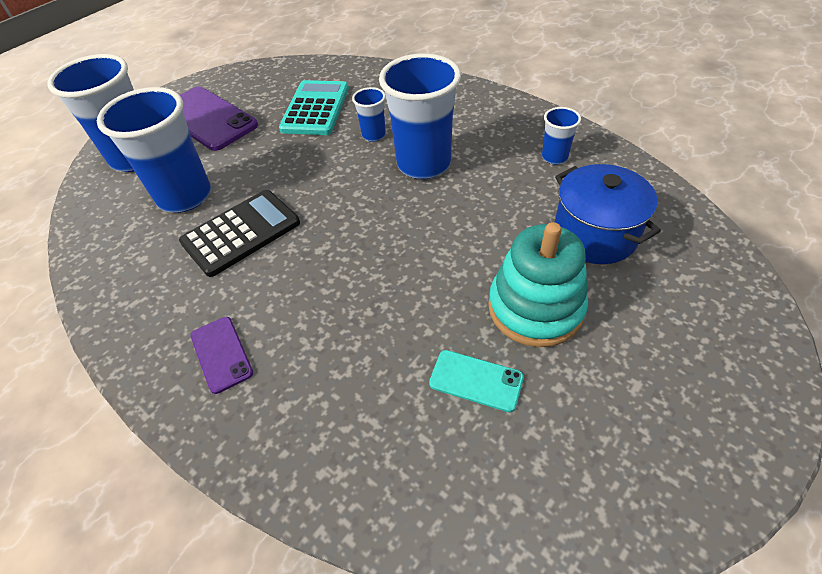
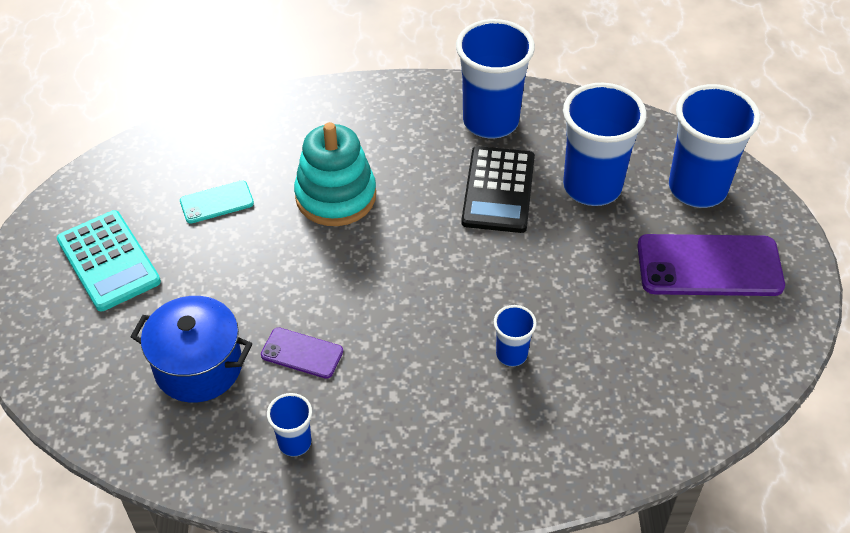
camera: 135 degrees right, 0 degrees up
purple phone [191,317,253,394] -> purple phone moved to [261,327,343,379]
turquoise calculator [279,80,349,135] -> turquoise calculator moved to [57,210,161,311]
blue cup [379,53,461,179] -> blue cup moved to [456,19,535,139]
turquoise stacking toy [488,222,588,347] -> turquoise stacking toy moved to [294,122,376,226]

